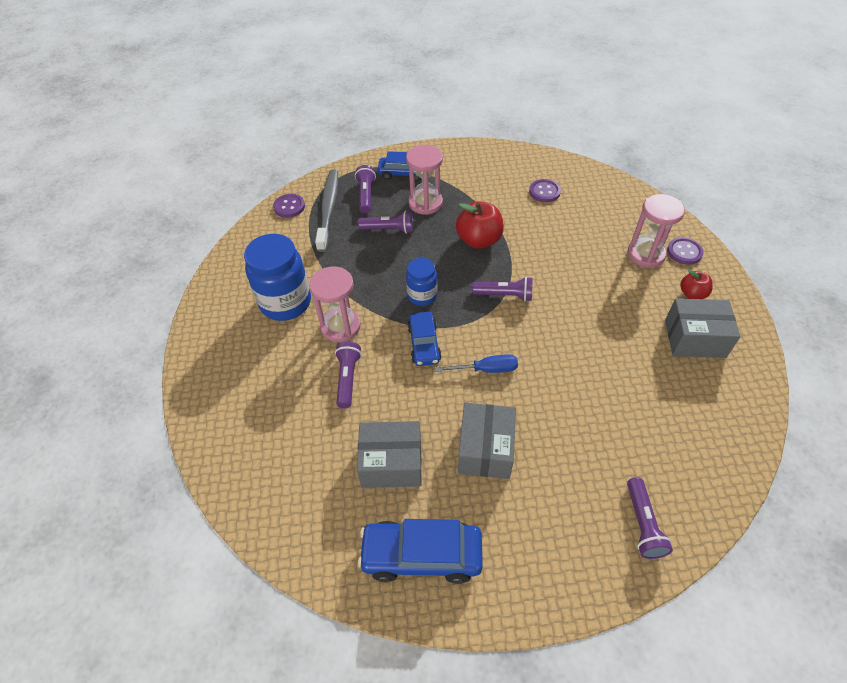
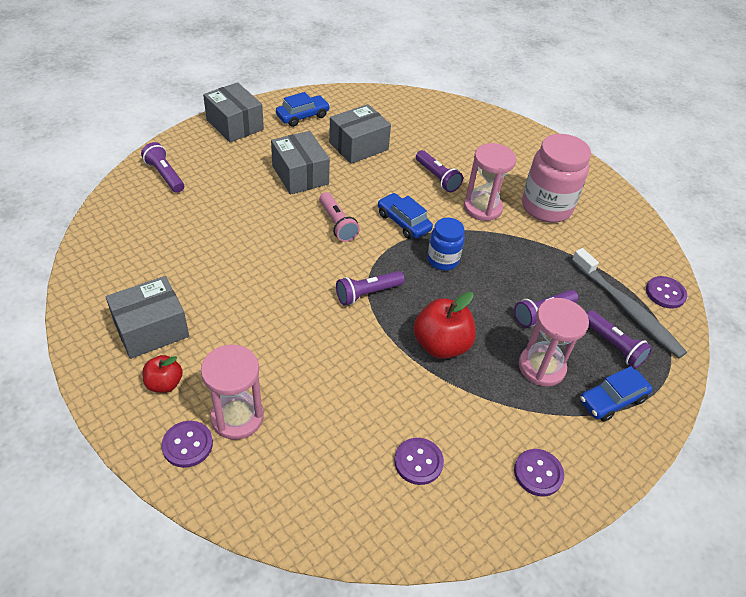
camera: 140 degrees right, 5 degrees down
blue jar [244,234,311,321] -> pink jar [522,134,591,223]
blue car [358,519,483,584] -> blue car [276,92,330,127], size x0.65
blue screwdriver [435,354,518,373] -> pink flashlight [319,192,360,242]
none -> grey box [203,82,264,143]
none -> purple button [514,449,564,496]

